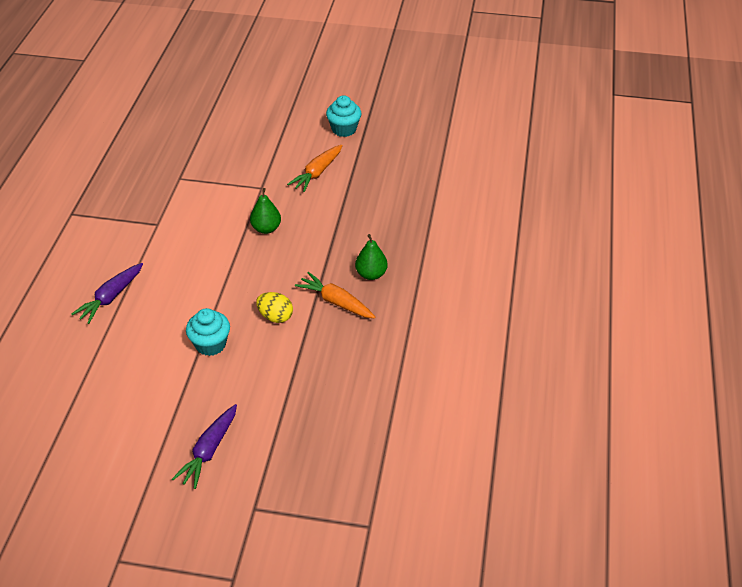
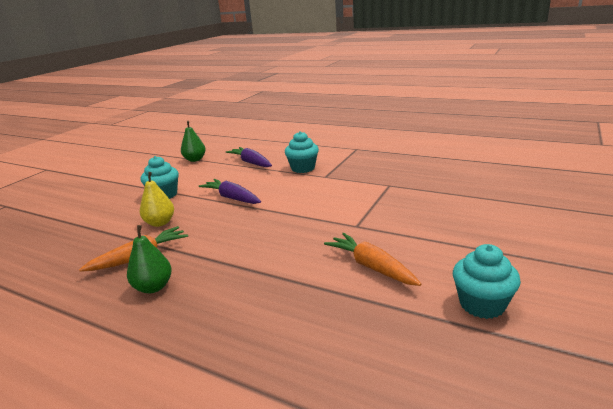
camera: 110 degrees right, 20 degrees down
purple carrot [172,404,237,489] -> purple carrot moved to [198,179,261,204]
green pear [250,188,281,234] -> green pear moved to [181,121,206,162]
yellow egg [256,292,293,323] -> yellow pear [140,172,174,227]
none -> turquoise cupcake [285,131,319,173]

